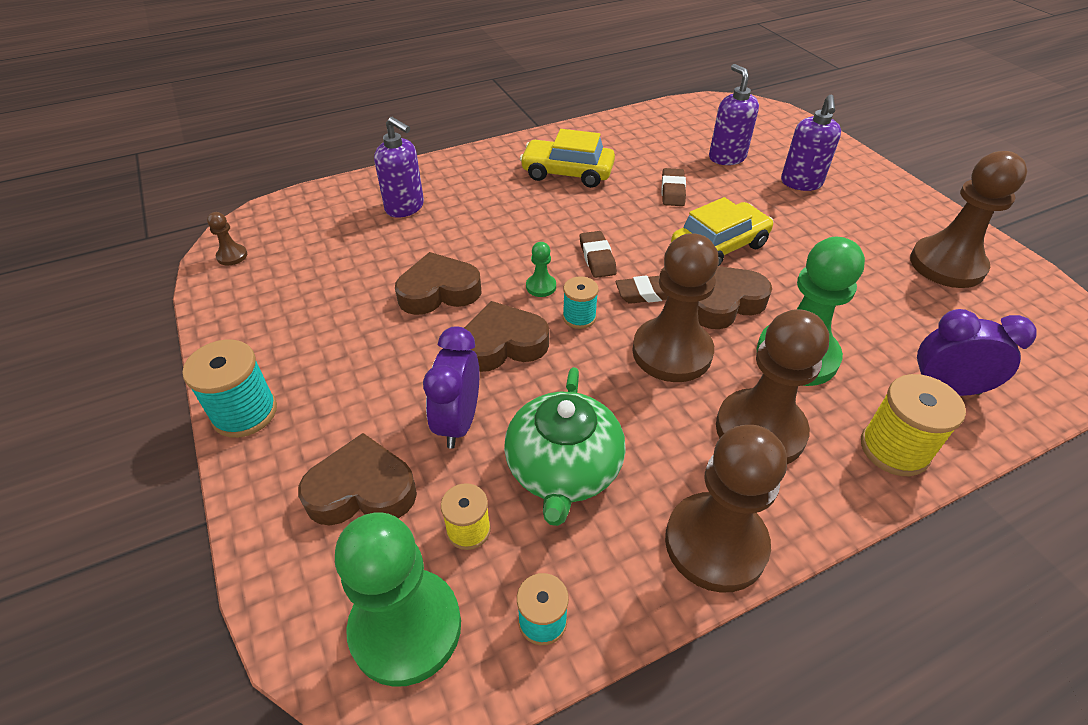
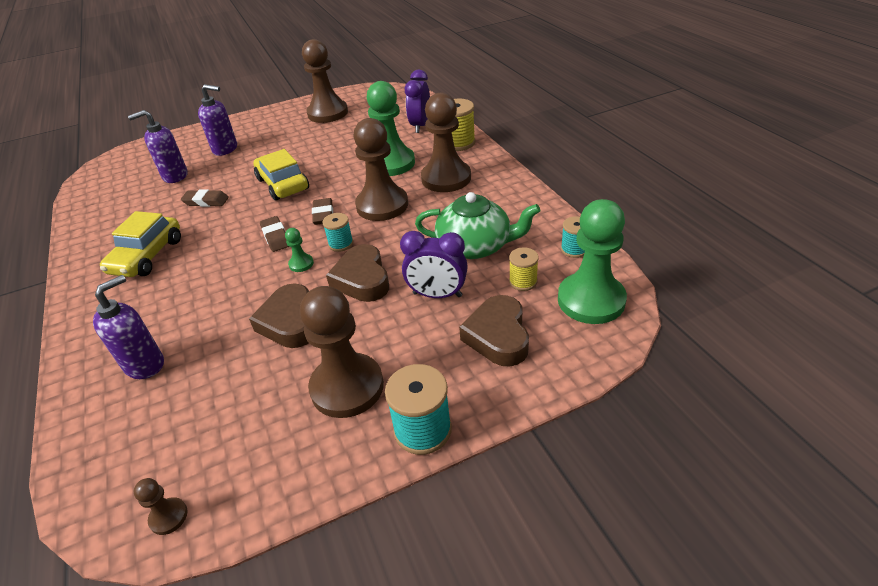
camera: 85 degrees left, 5 degrees down
brown eraser [580,231,617,278] -> brown eraser turned 75 degrees clockwise [260,216,289,252]
brown pawn [665,425,787,593] -> brown pawn moved to [300,286,384,418]
brown heart [698,266,772,329] -> none

